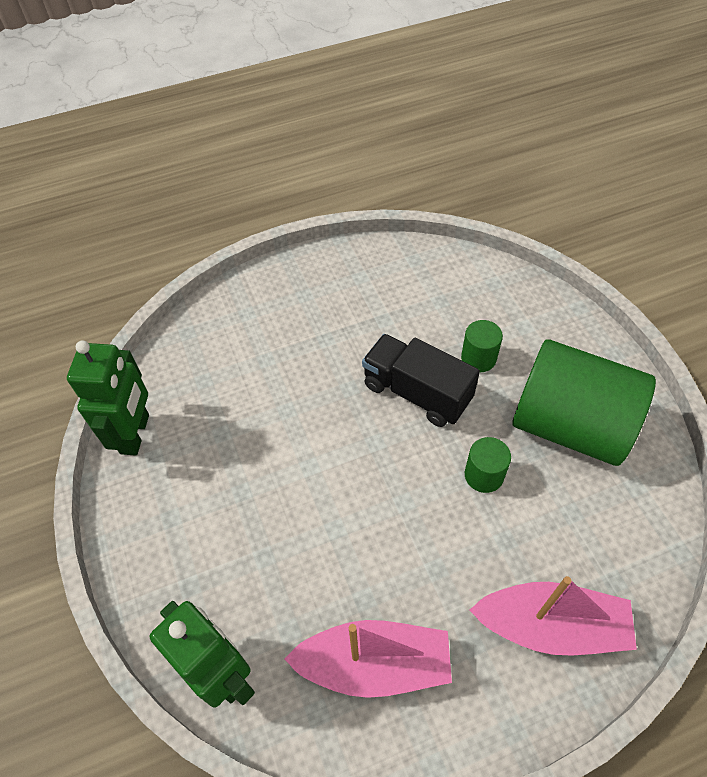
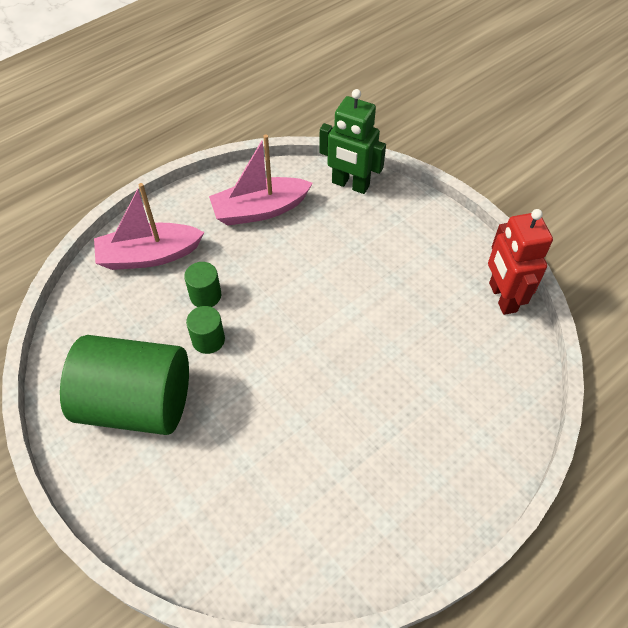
camera: 160 degrees right, 0 degrees up
green robot [67,340,149,456] -> red robot [488,209,553,315]
black truck [362,334,480,427] -> none
green cylinder [461,320,503,372] -> green cylinder moved to [184,262,221,307]

